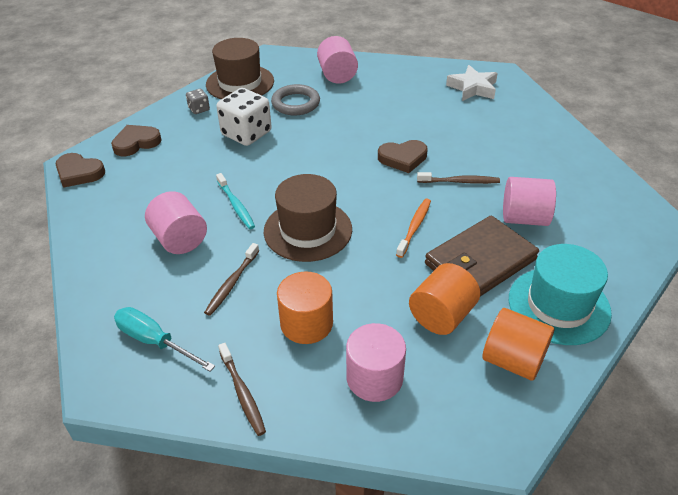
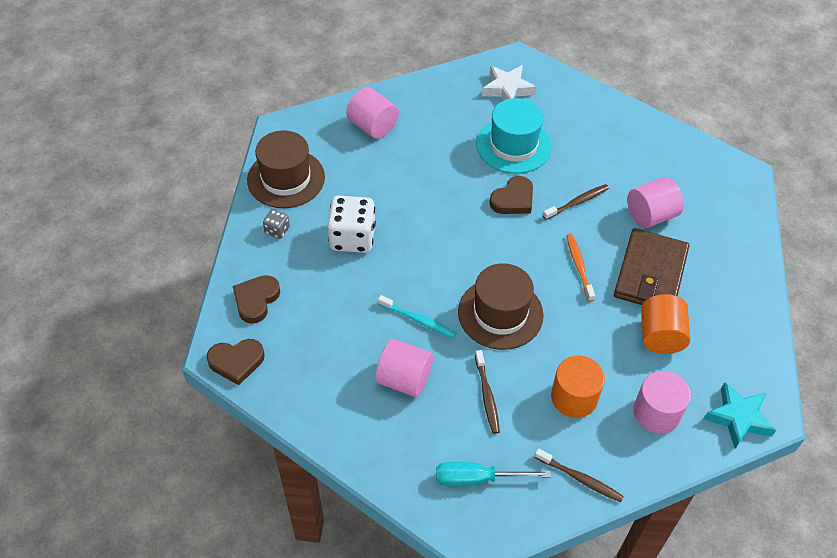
camera: 35 degrees left, 10 degrees up
grey ring [271,84,320,115] -> none
orange cylinder [482,308,554,381] -> none
turquoise hat [509,244,612,345] -> turquoise hat moved to [476,98,552,174]
none -> turquoise star [704,382,776,449]

